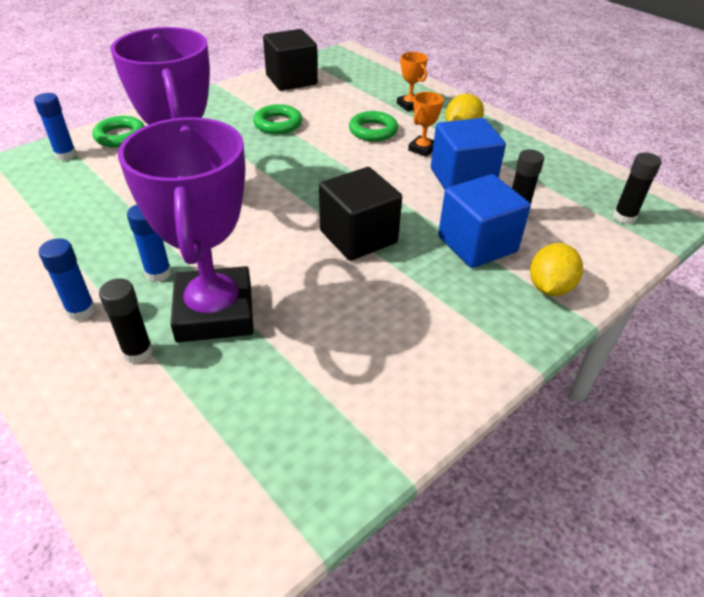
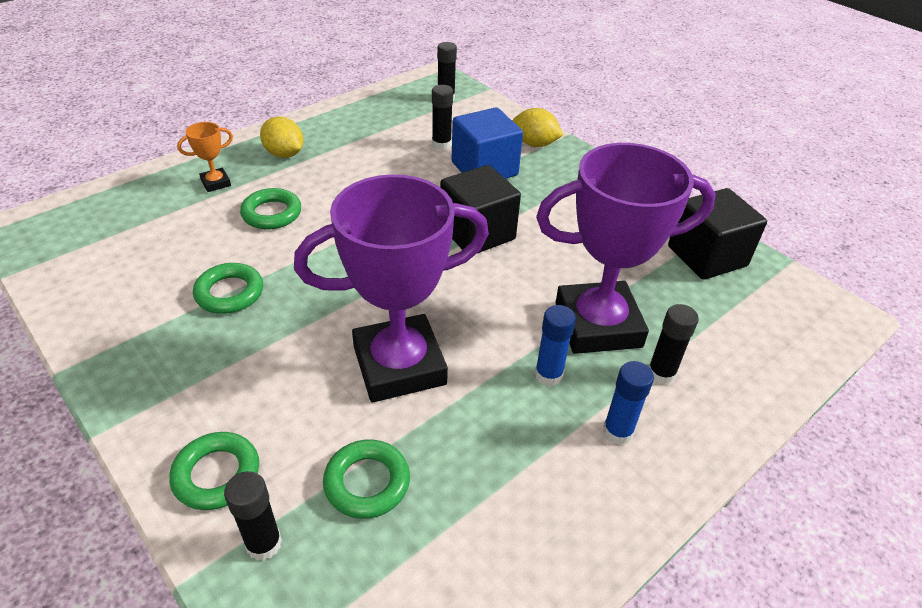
camera: 90 degrees left, 0 degrees up
blue glue stick [34,93,76,161] -> black glue stick [224,471,282,560]
black cube [263,29,318,91] -> black cube moved to [668,188,767,280]
orange trophy [408,92,443,157] -> none
blue cube [431,118,506,189] -> none
none -> green ring [323,439,410,519]

